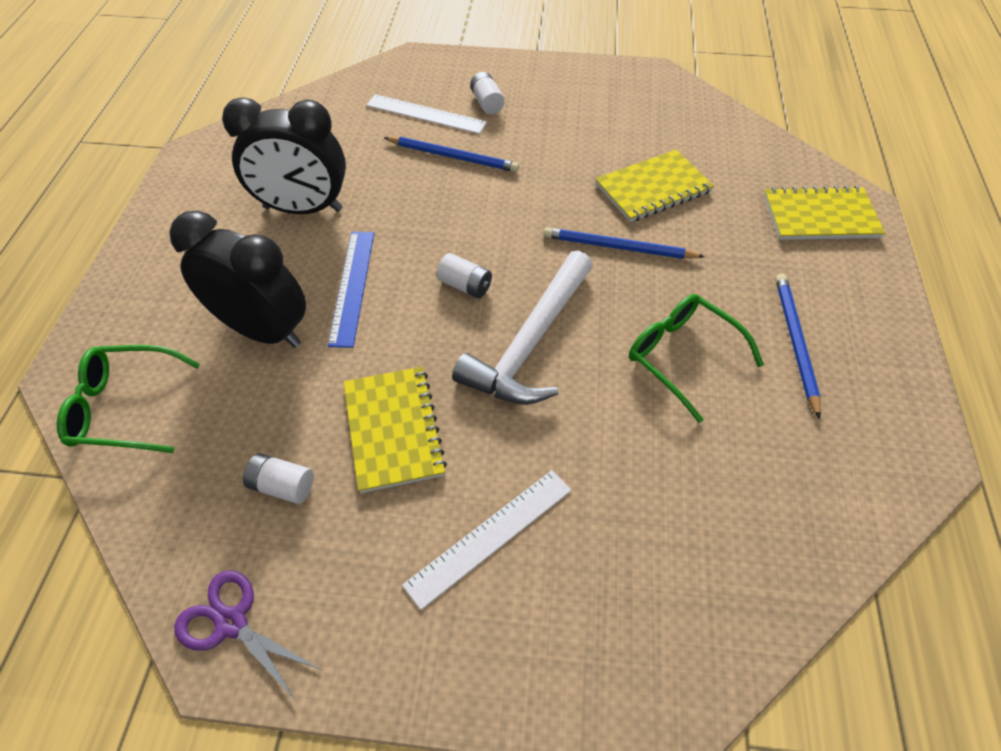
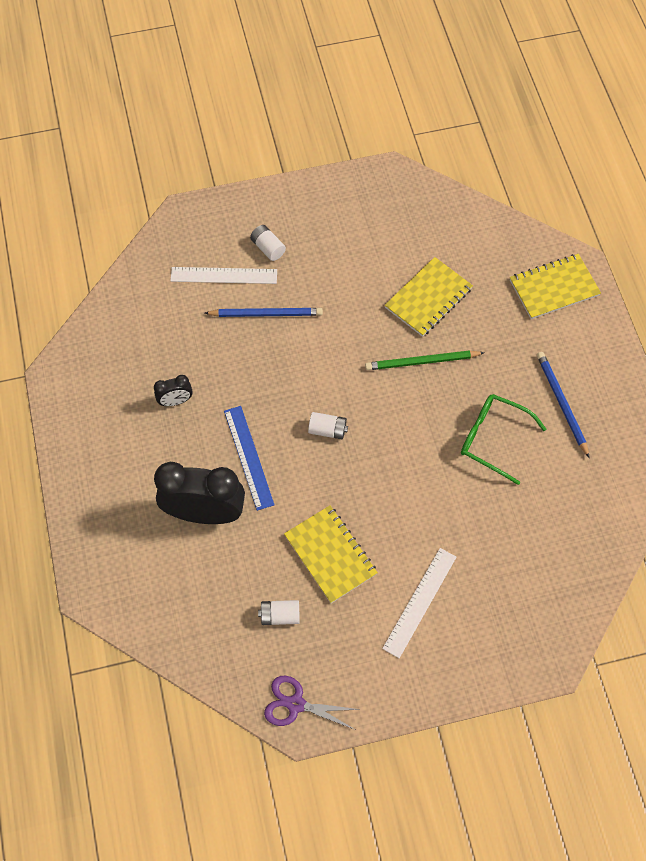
camera: 20 degrees left, 10 degrees up
green glasses [57,345,200,453] -> none
black clock [222,97,346,214] -> black clock [154,375,193,406], size x0.46
white hammer [452,250,593,405] -> none
blue pencil [544,227,705,259] -> green pencil [365,350,485,370]

